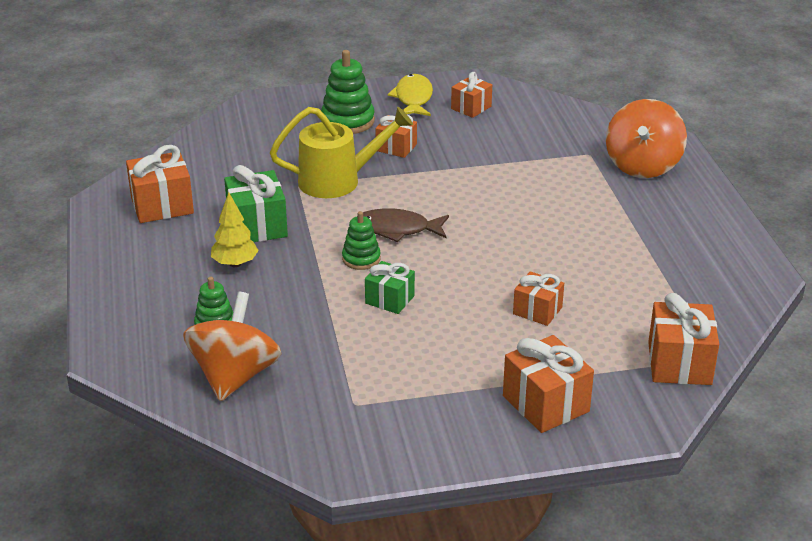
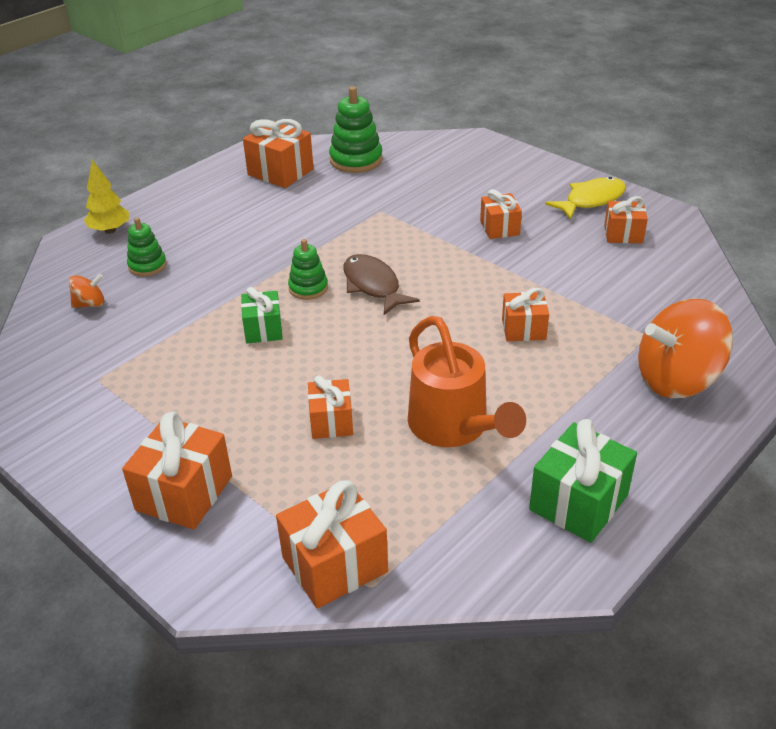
camera: 55 degrees right, 5 degrees up
orange spinning top [183,292,282,401] -> orange spinning top [69,274,105,308], size x0.45
yellow tree [211,192,259,267] -> yellow tree moved to [84,160,129,234]
green gift [224,165,288,242] -> green gift moved to [529,419,637,543]
yellow watering can [270,107,413,198] -> none
green stacking toy [321,50,375,134] -> green stacking toy moved to [329,86,383,173]
none -> orange watering can [408,316,526,447]
none -> orange gift [502,288,549,341]

